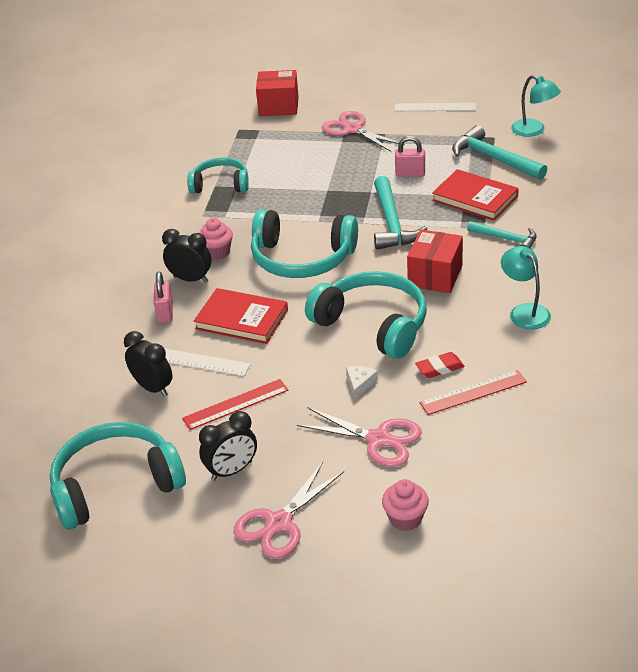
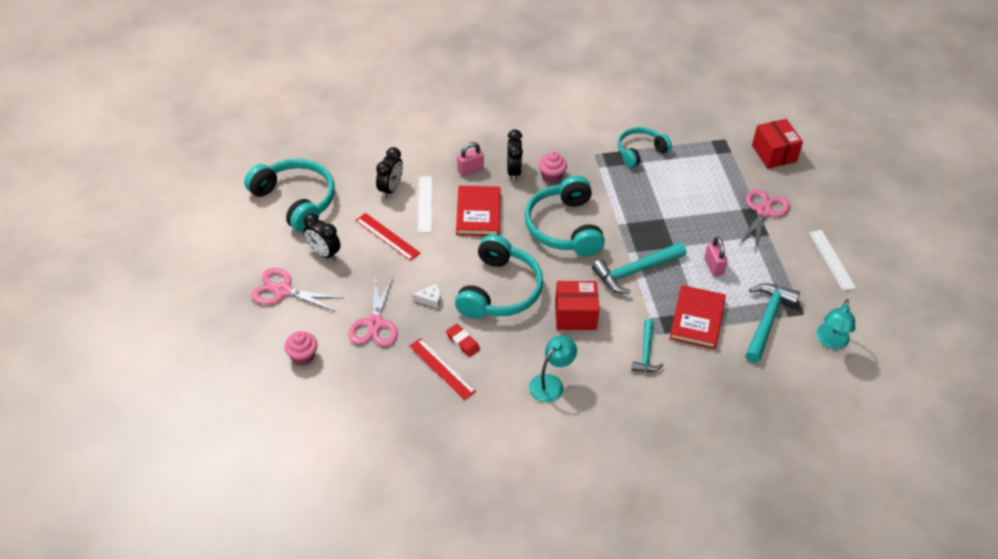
camera: 65 degrees right, 10 degrees up
turquoise headphones [187,157,249,194] -> turquoise headphones turned 105 degrees counterclockwise [618,127,672,168]

